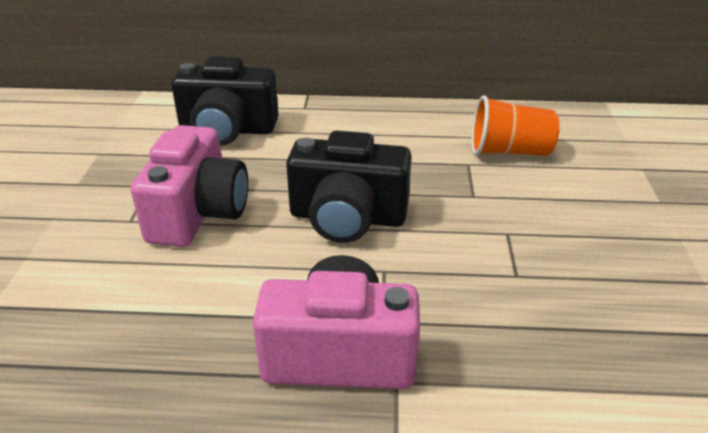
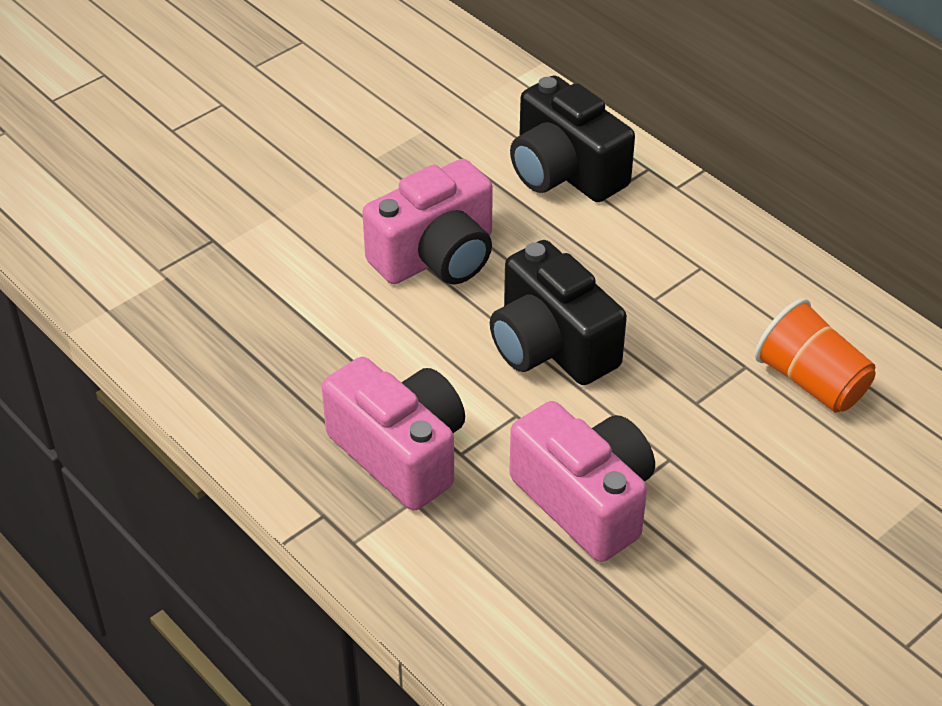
camera: 45 degrees right, 10 degrees up
none -> pink camera [509,401,655,562]

